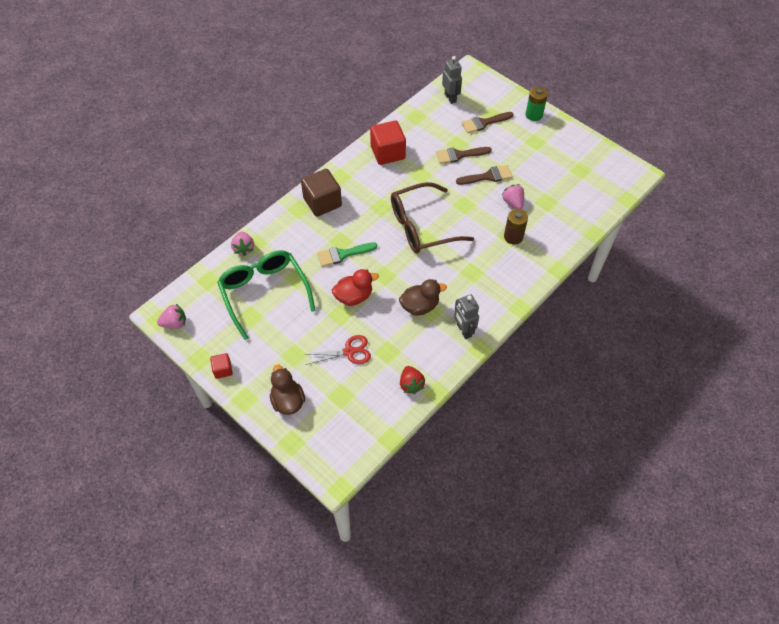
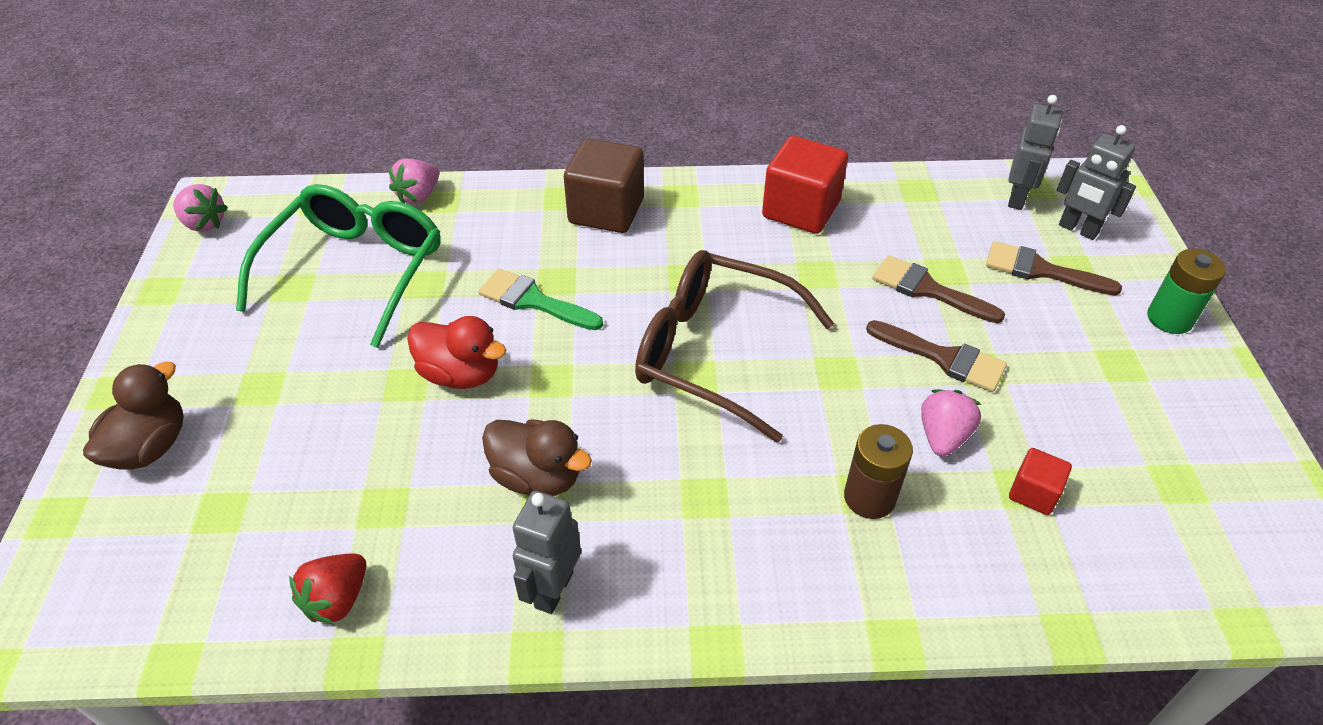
camera: 45 degrees right, 10 degrees down
red cube [210,353,233,379] -> red cube moved to [1009,448,1072,515]
red scissors [304,335,371,365] -> none
none -> grey robot [1057,125,1136,240]

